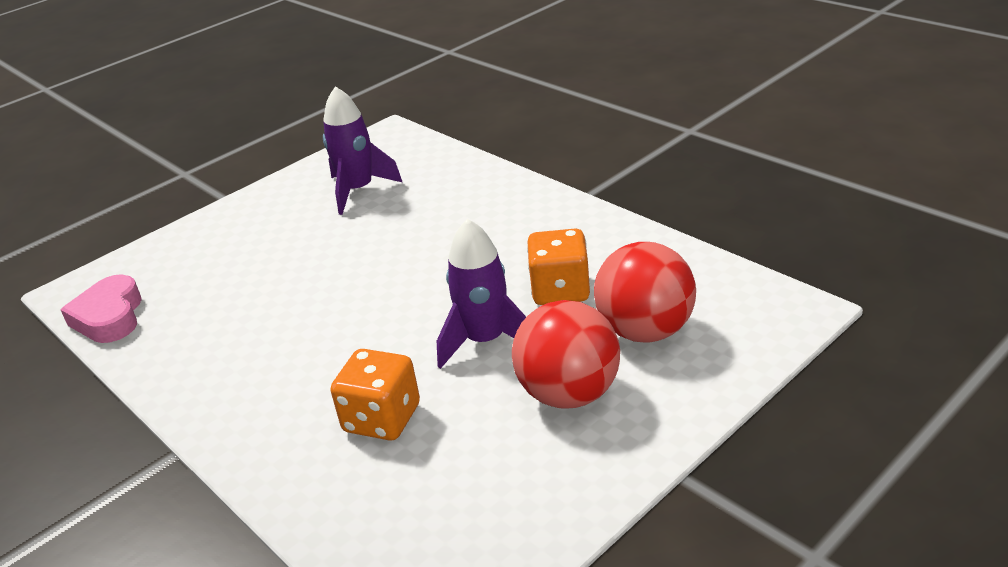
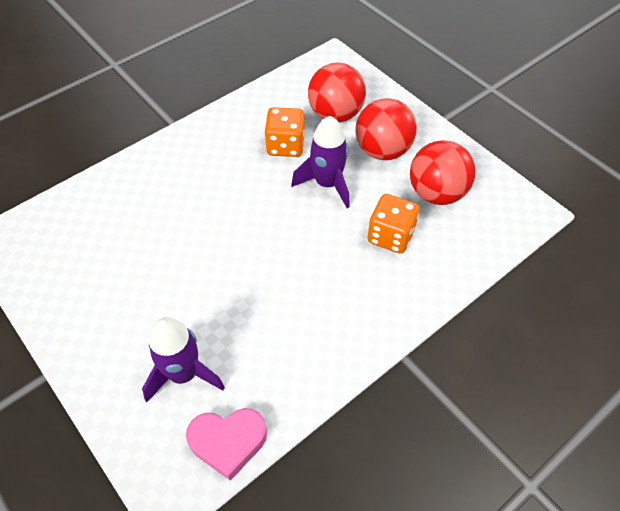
camera: 90 degrees left, 20 degrees up
purple rocket [323,86,402,215] -> purple rocket moved to [142,317,225,402]
none -> red ball [410,140,475,205]

